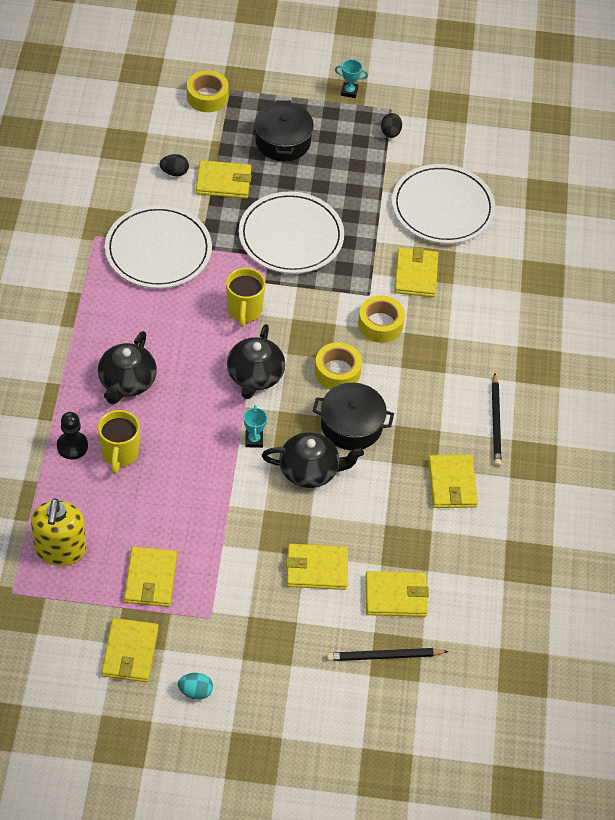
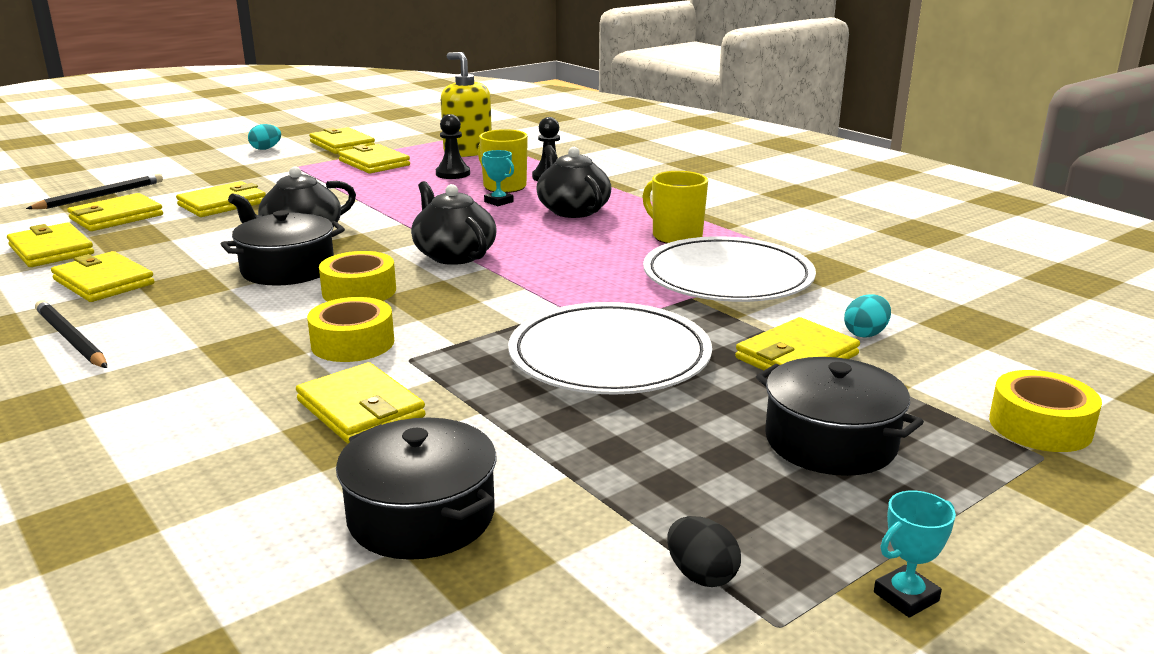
camera: 140 degrees right, 30 degrees down
black egg [160,154,189,176] -> turquoise egg [844,294,891,338]
yellow mug [226,268,265,327] -> yellow mug moved to [642,171,708,244]
turquoise trophy [244,405,267,448] -> turquoise trophy moved to [482,150,514,206]
white plate [392,164,495,244] -> black pot [336,418,496,560]
none -> yellow wallet [7,222,94,267]
none -> black pawn [436,114,470,179]

